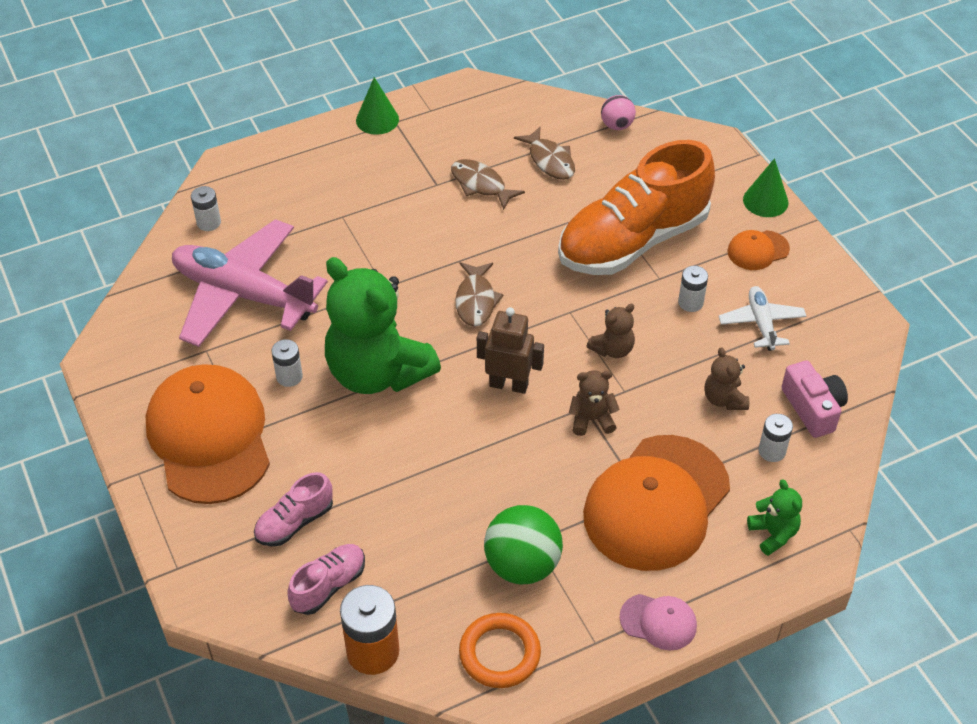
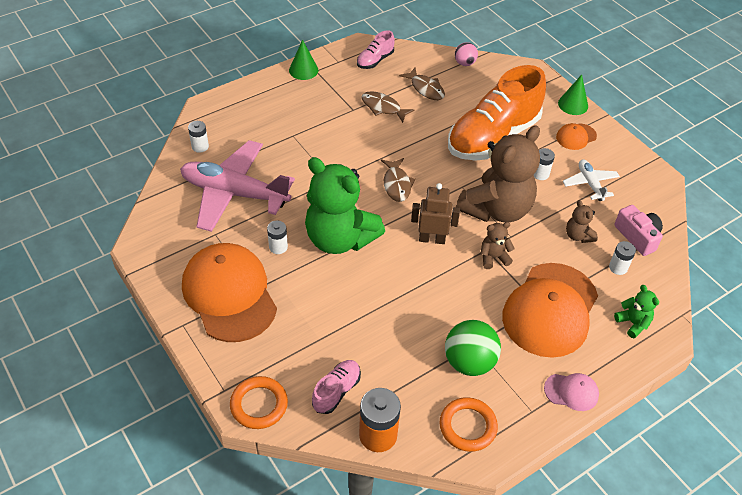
camera: 10 degrees left, 0 degrees up
pink shoe [254,472,333,547] -> pink shoe moved to [357,30,395,69]
brown teddy bear [587,304,635,358] -> brown teddy bear [456,125,540,222], size x2.36
none -> orange ring [230,376,288,429]

